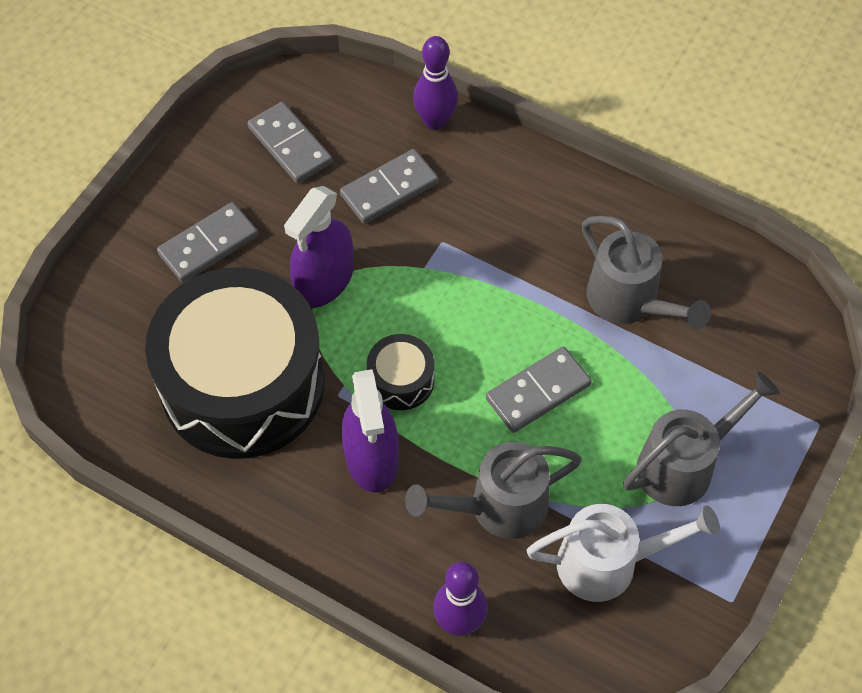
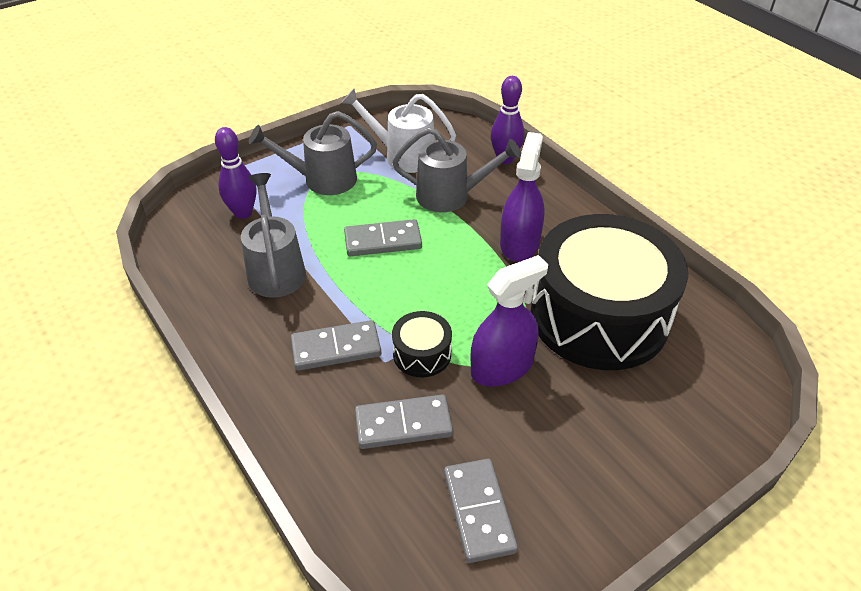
camera: 155 degrees left, 15 degrees down
grey domino [157,202,258,283] -> grey domino moved to [291,320,381,371]
black drum [367,334,434,410] -> black drum moved to [392,311,452,377]
purple bowling pin [413,36,458,130] -> purple bowling pin moved to [215,127,256,219]

